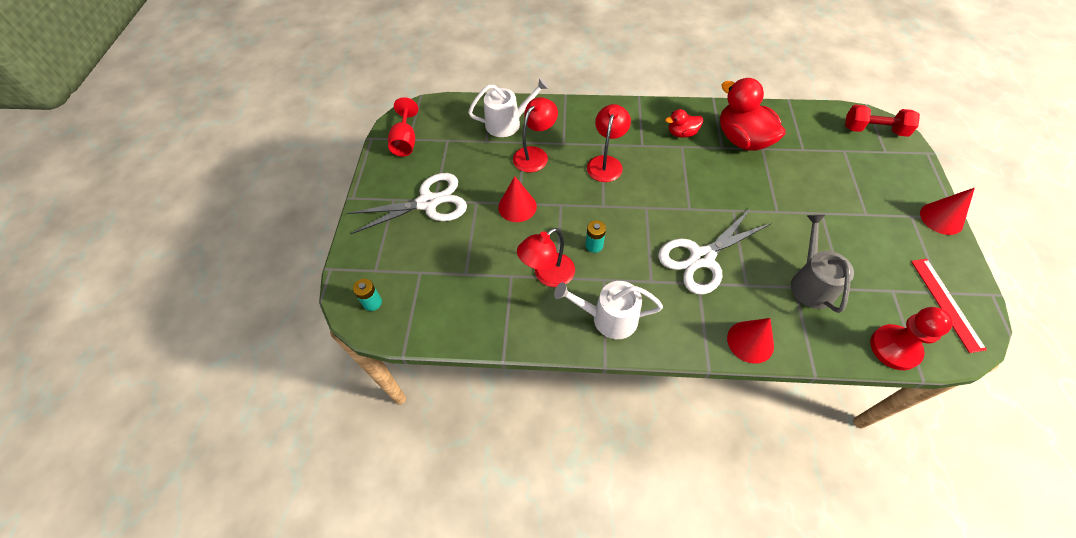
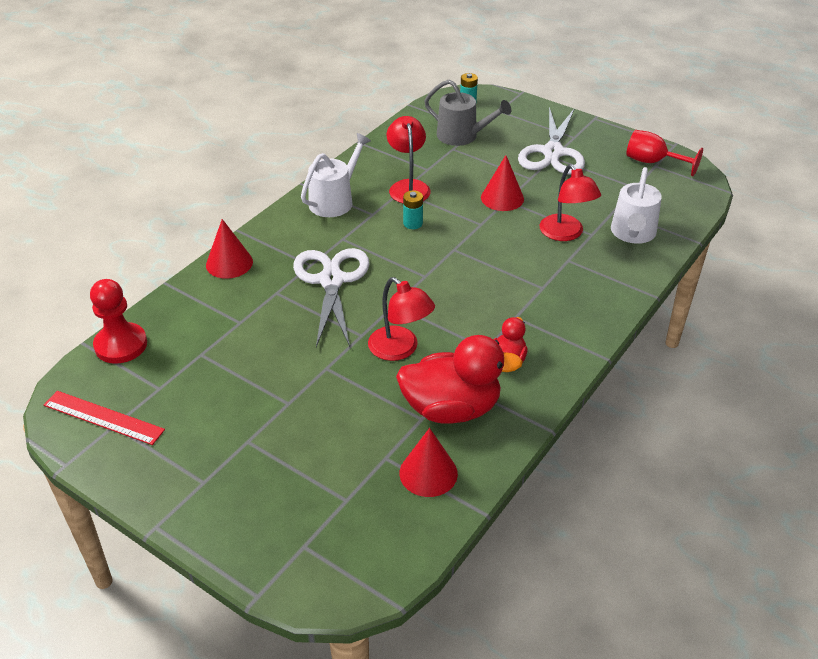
camera: 120 degrees right, 15 degrees down
red lamp [587,104,631,182] -> red lamp moved to [368,277,435,361]
grey watering can [791,215,854,313] -> grey watering can moved to [424,79,511,146]
red dumbbell [845,104,920,137] -> none
red cone [920,187,975,235] -> red cone moved to [399,428,458,497]

